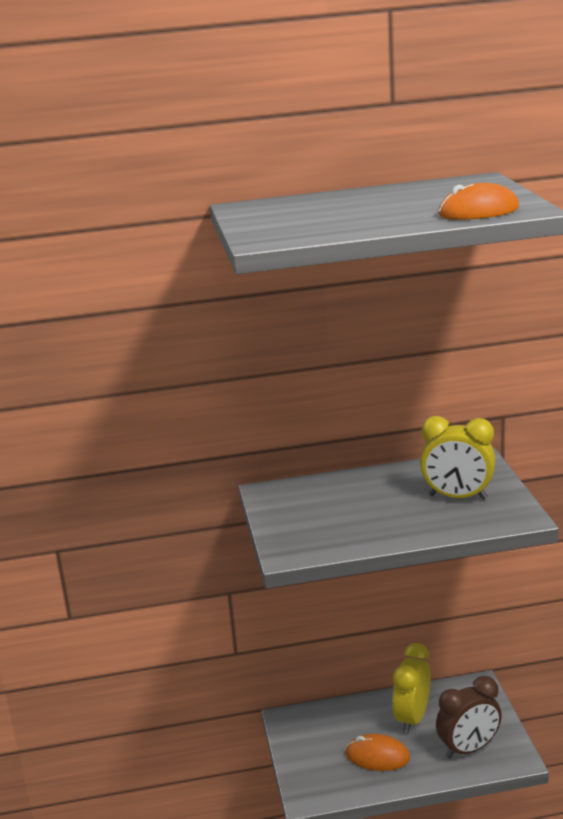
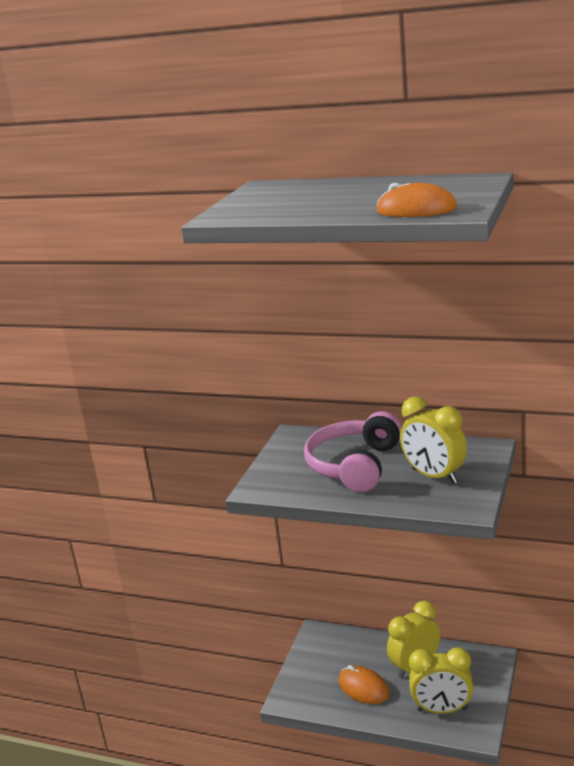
camera: 30 degrees right, 0 degrees up
brown clock [436,676,502,759] -> yellow clock [409,647,473,714]
none -> pink headphones [304,411,402,492]

